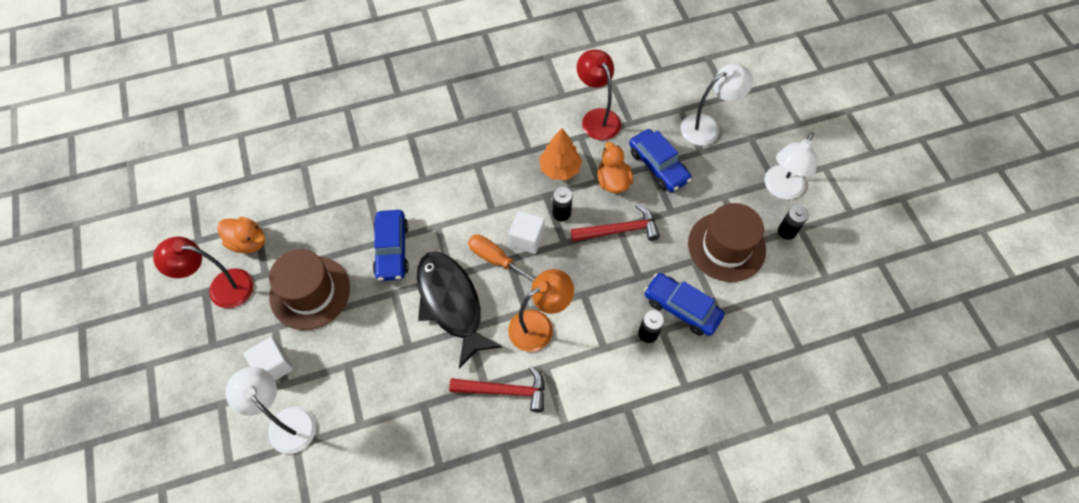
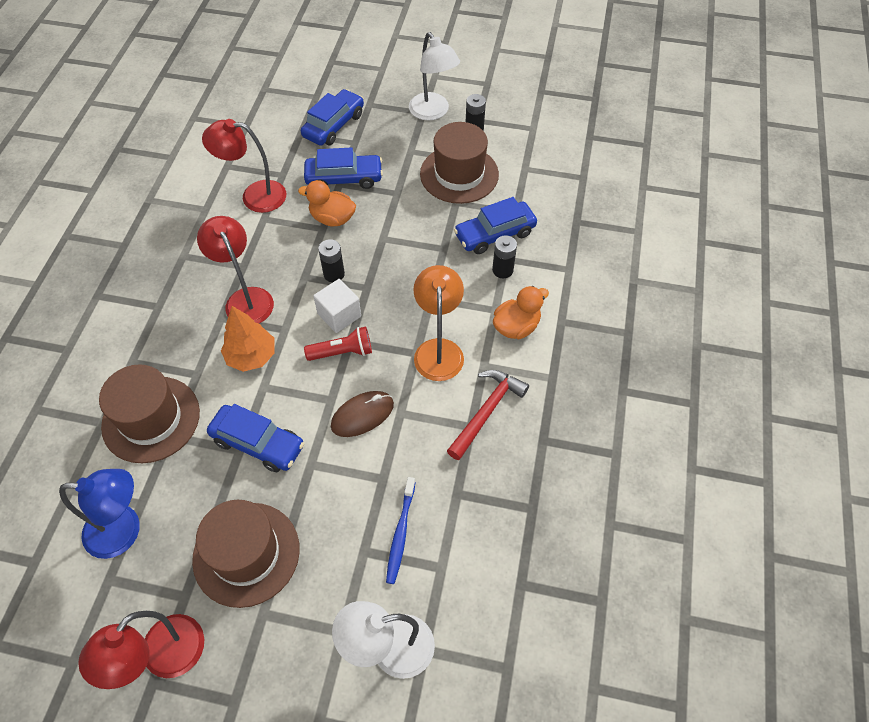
camera: 60 degrees left, 5 degrees down
orange duck [217,217,265,253] -> orange duck moved to [493,286,549,339]
white cube [244,337,293,381] -> none
black fish [417,251,502,368] -> brown mouse [331,391,394,437]
orange screwdriver [468,234,535,283] -> red flashlight [304,327,372,361]
orange tree [539,128,582,180] -> orange tree moved to [221,306,275,372]
red hammer [571,204,660,241] -> none
white lamp [681,64,753,146] -> blue car [301,89,364,146]
none -> blue lamp [59,469,140,559]
none -> brown hat [99,364,200,463]
none -> red lamp [197,216,274,324]
none -> blue toothbrush [386,477,415,584]

